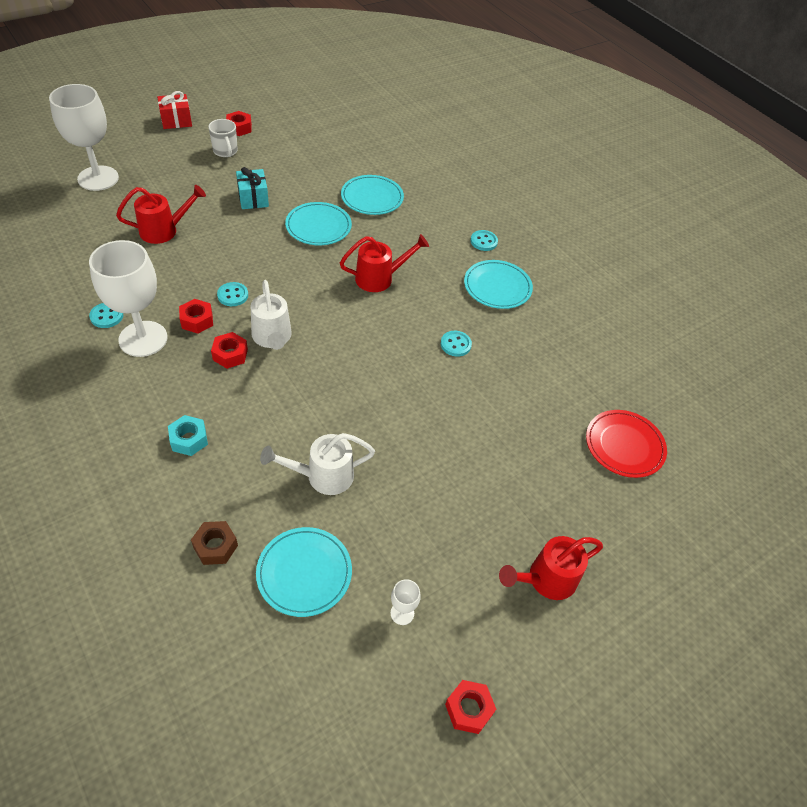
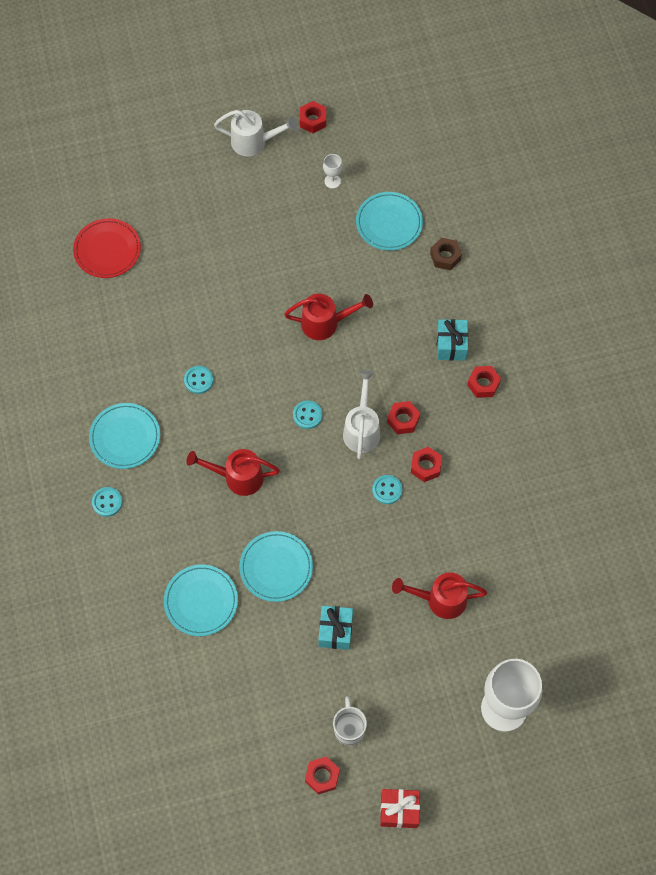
camera: 155 degrees left, 15 degrees up
white goblet [89,240,168,357] -> none
turquoise button [89,303,123,328] -> turquoise button moved to [293,401,322,429]
turquoise nut [168,415,208,456] -> turquoise gift [437,319,468,361]
white watering can [260,433,375,495] -> white watering can moved to [214,110,298,156]
red watering can [499,536,603,600] -> red watering can moved to [284,294,373,340]
none -> red nut [467,366,501,398]

